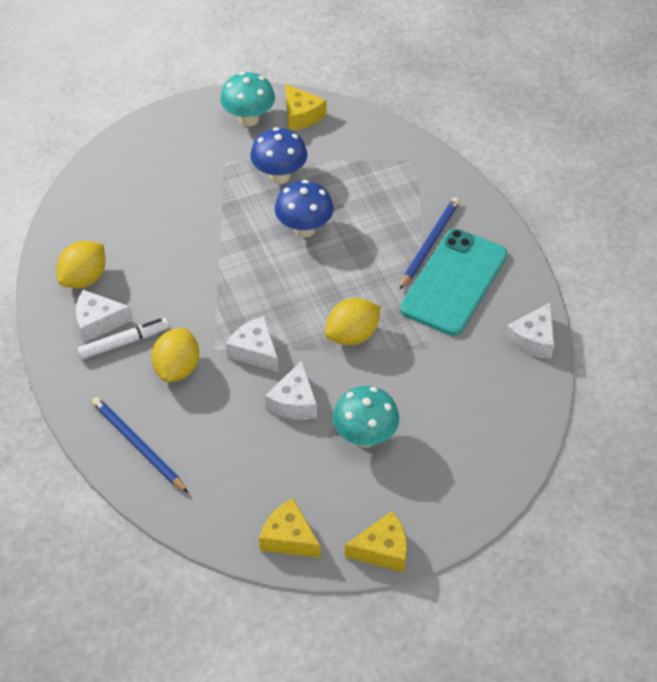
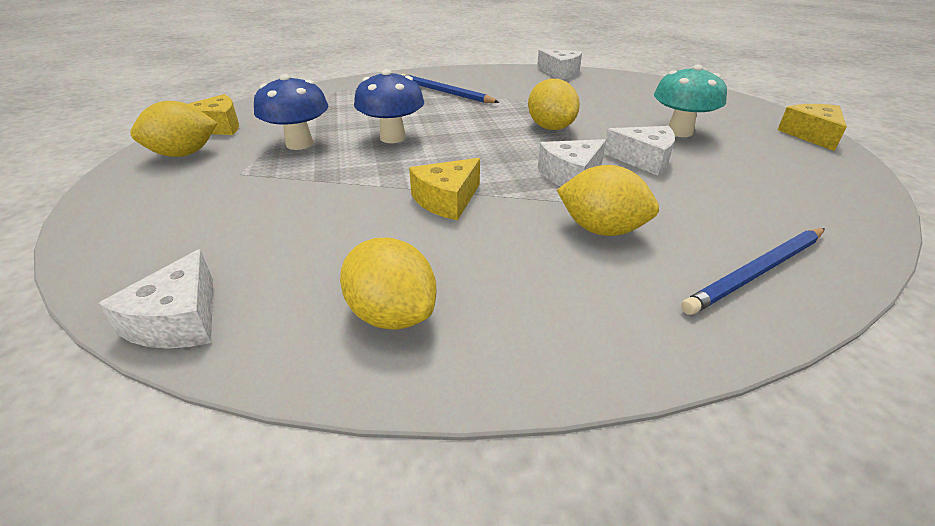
camera: 80 degrees left, 15 degrees down
white cheese [76,290,133,343] -> white cheese moved to [98,249,213,349]
white marker [77,318,169,360] -> none
turquoise mushroom [220,72,275,127] -> yellow lemon [130,101,218,157]
yellow cheese [259,498,320,558] -> yellow cheese moved to [409,158,480,220]
turquoise phone [400,229,507,336] -> none

